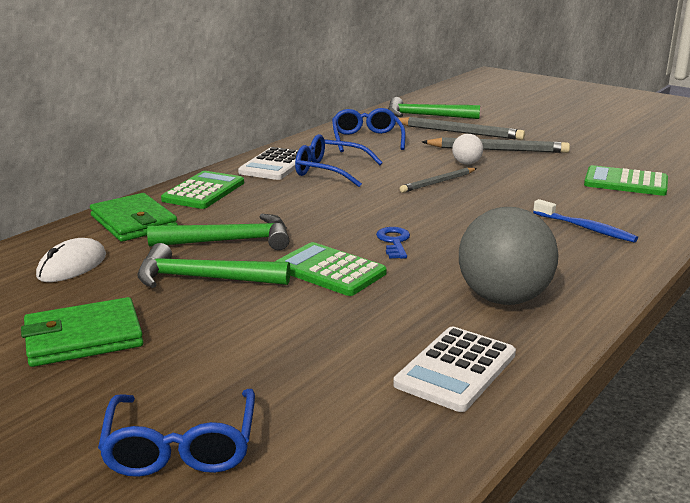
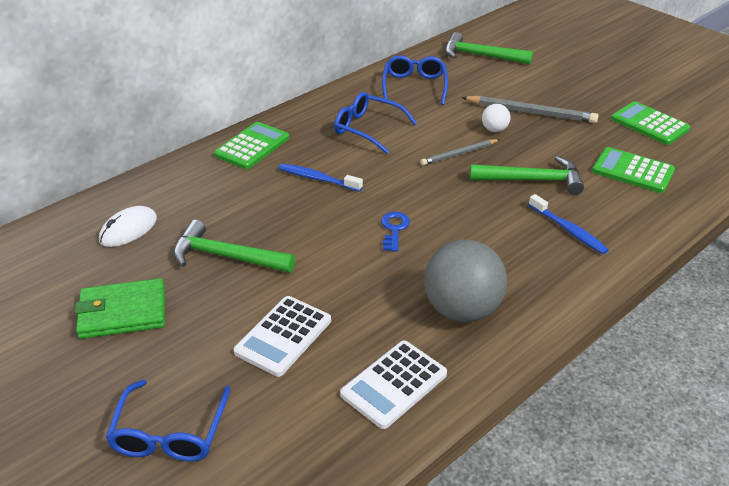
camera: 10 degrees right, 15 degrees up
green wallet [90,193,178,242] -> none
green hammer [147,214,289,250] -> green hammer moved to [470,156,584,195]
white calculator [238,147,298,180] -> white calculator moved to [234,296,331,377]
green calculator [275,242,387,296] -> green calculator moved to [611,101,690,145]
grey pencil [398,117,525,140] -> none
none -> blue toothbrush [279,164,363,192]

